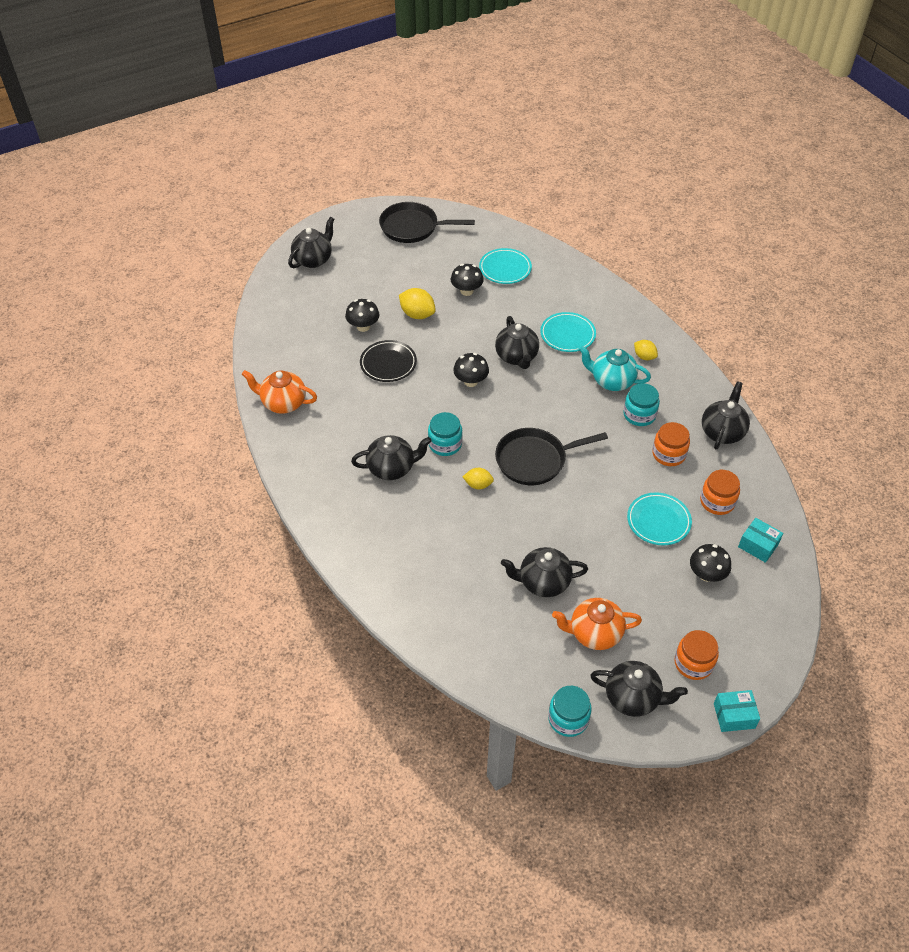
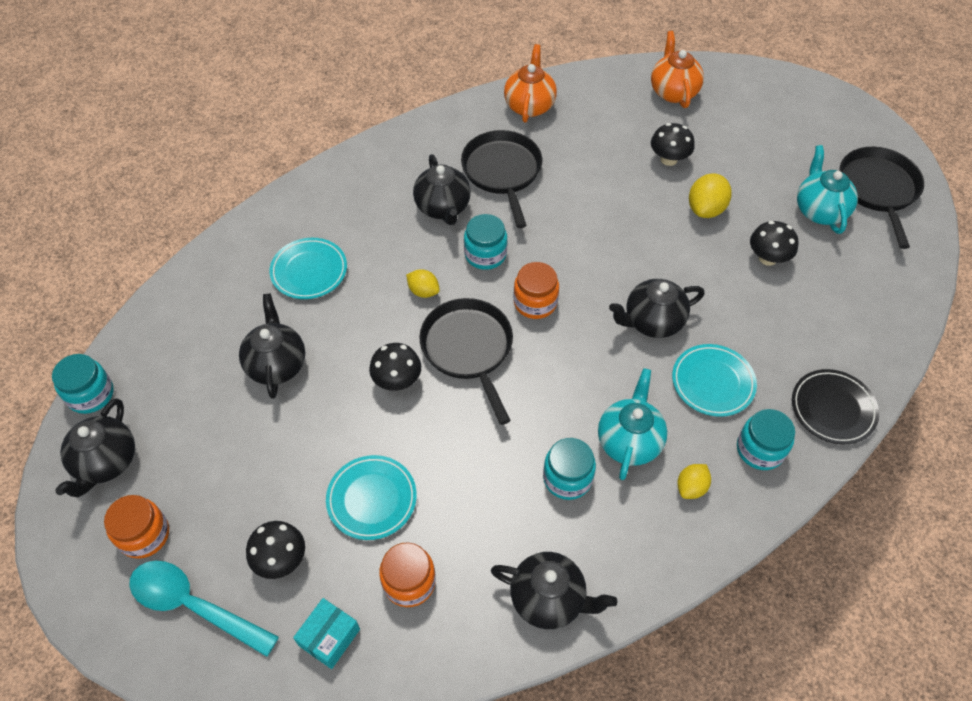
camera: 85 degrees right, 5 degrees up
black teapot [288,217,334,268] -> none
black plate [360,340,417,382] -> black plate moved to [792,369,879,444]
black mushroom [453,353,489,387] -> black mushroom moved to [369,343,421,391]
yellow lemon [463,468,494,489] -> yellow lemon turned 60 degrees counterclockwise [406,269,440,298]
turquoise plate [479,248,532,284] -> turquoise plate moved to [269,238,347,299]
orange teapot [552,598,642,650] -> orange teapot moved to [651,31,704,108]
orange jar [652,422,690,466] -> orange jar moved to [513,262,559,319]
turquoise box [714,690,760,732] -> none
none -> turquoise spoon [129,561,279,657]
none -> black pan [461,130,542,228]
none -> turquoise jar [737,409,795,470]
none -> turquoise teapot [797,145,858,234]

